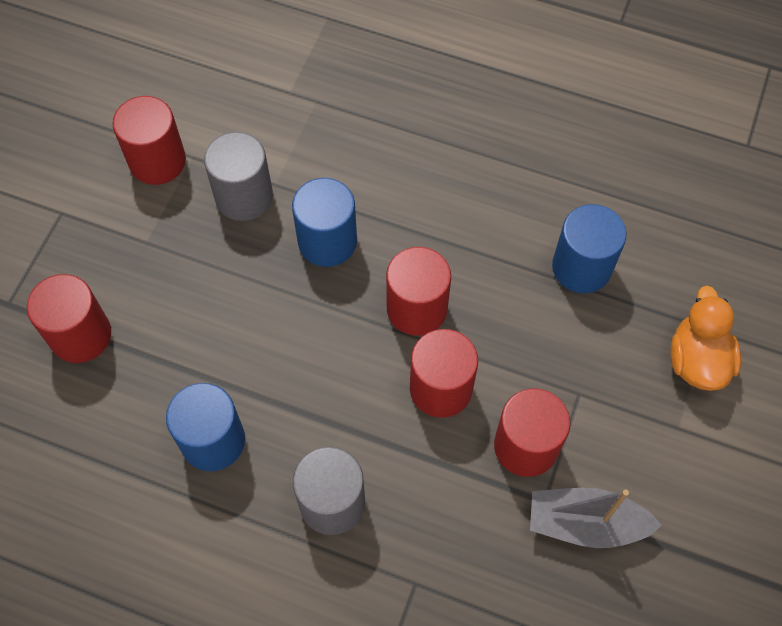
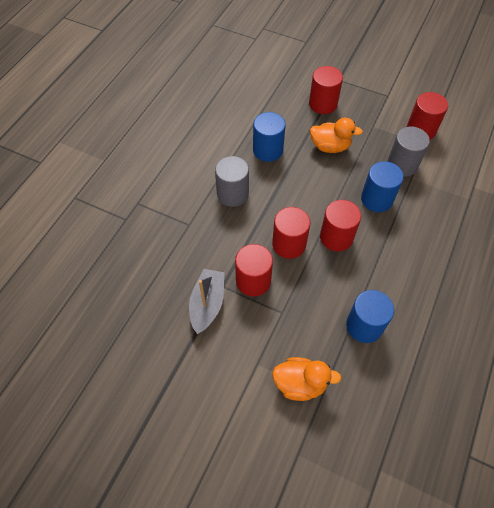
camera: 95 degrees right, 5 degrees down
none -> orange duck [310,118,363,153]

